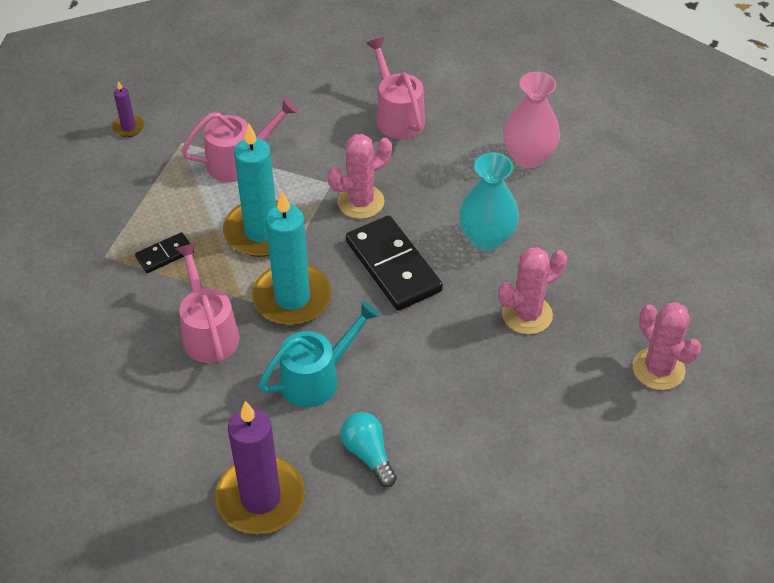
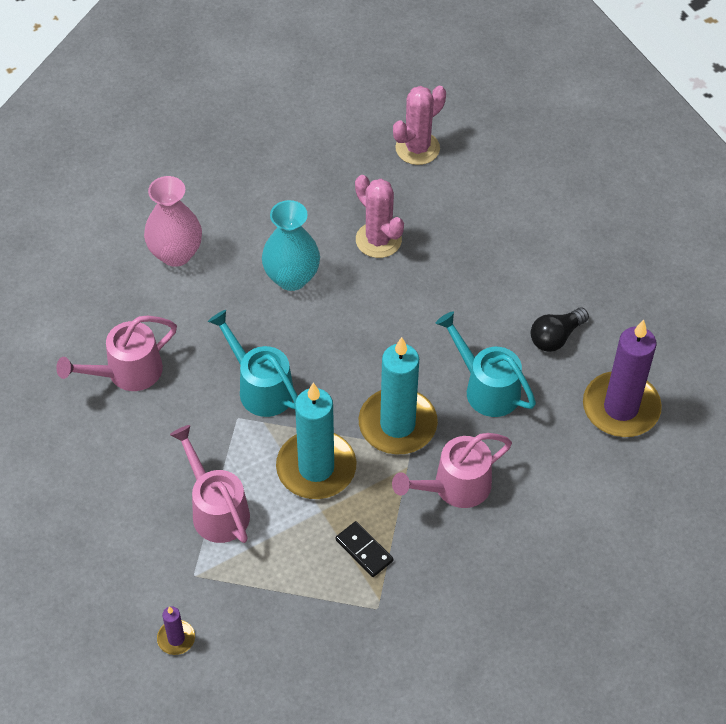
camera: 100 degrees left, 5 degrees up
pink cactus [328,134,392,219] -> turquoise watering can [208,310,298,417]
turquoise light bulb [340,412,397,487] -> black light bulb [531,307,589,352]
black domino [346,215,443,311] -> none

